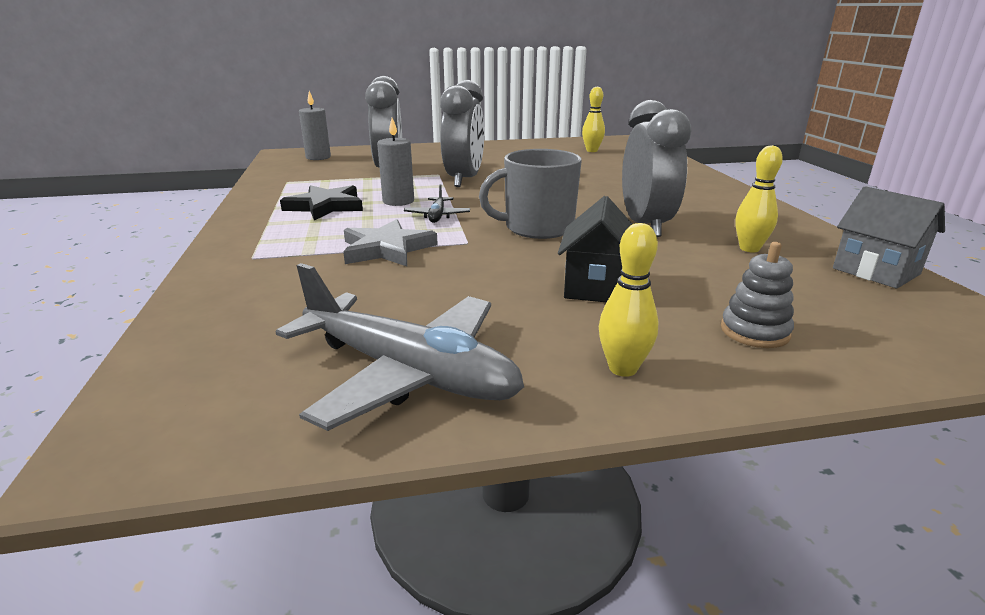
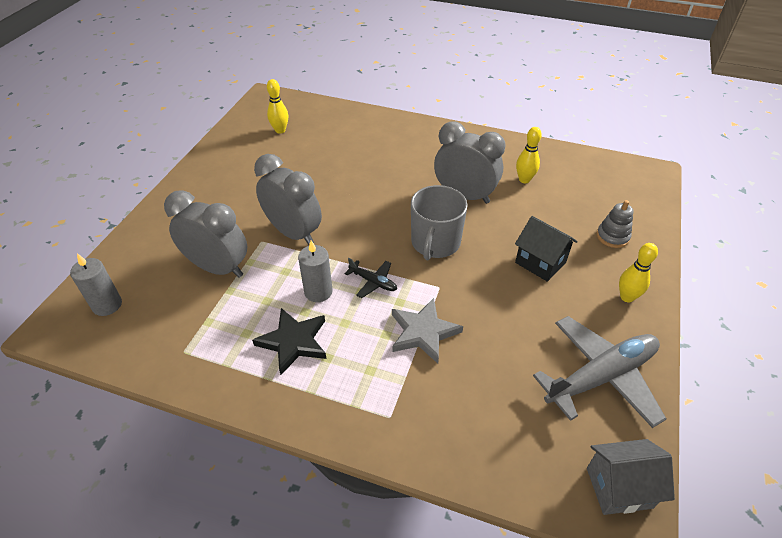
camera: 60 degrees left, 20 degrees up
grey house [833,186,945,289] -> grey house moved to [587,439,675,515]

